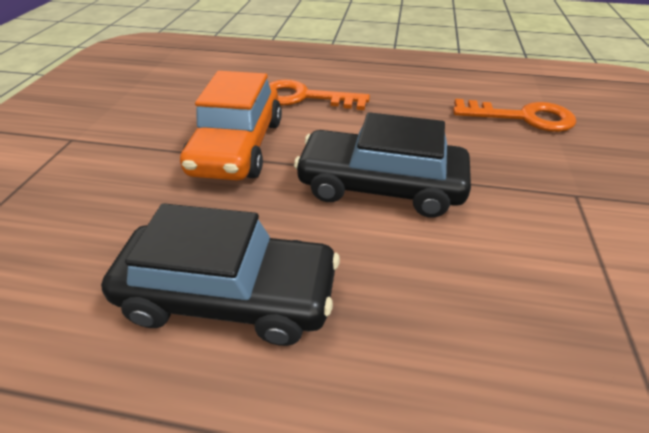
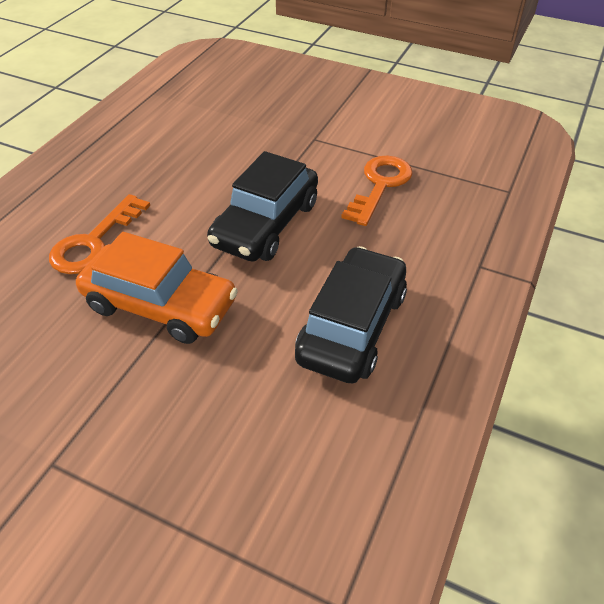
camera: 75 degrees left, 5 degrees up
orange key [453,99,576,132] -> orange key moved to [341,156,413,226]

